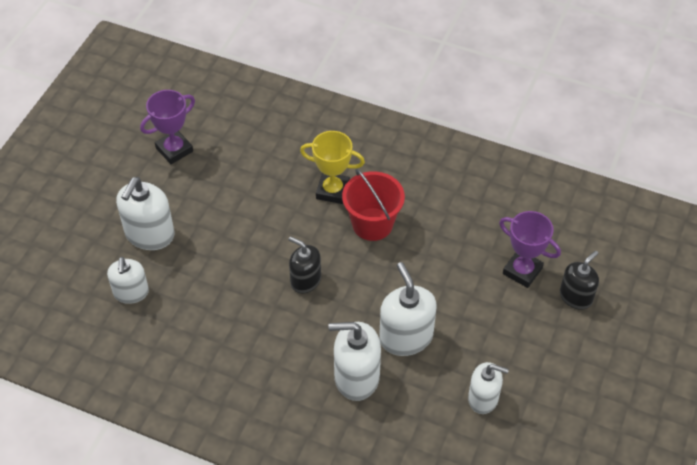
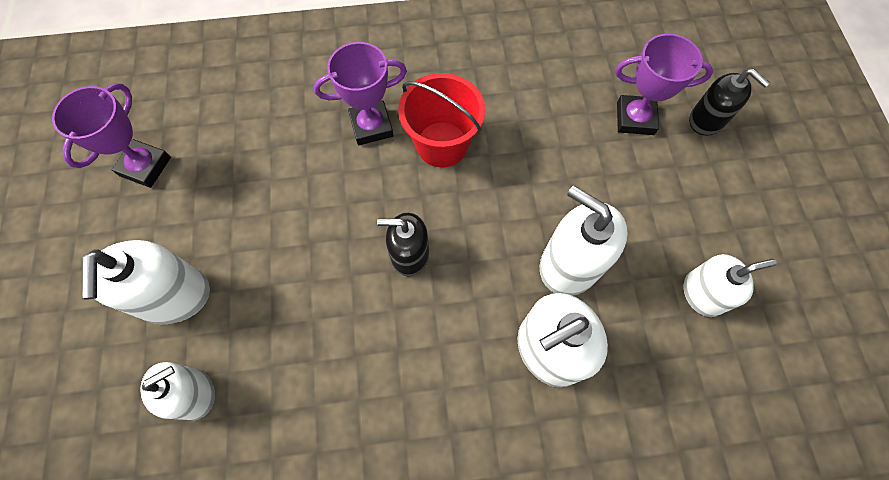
camera: 30 degrees left, 15 degrees up
white soap dispenser [107,257,149,304] -> white soap dispenser turned 90 degrees counterclockwise [140,362,215,420]
yellow trophy [300,131,365,204] -> purple trophy [314,42,407,145]
black soap dispenser [560,251,599,310] -> black soap dispenser turned 120 degrees clockwise [689,69,770,135]

